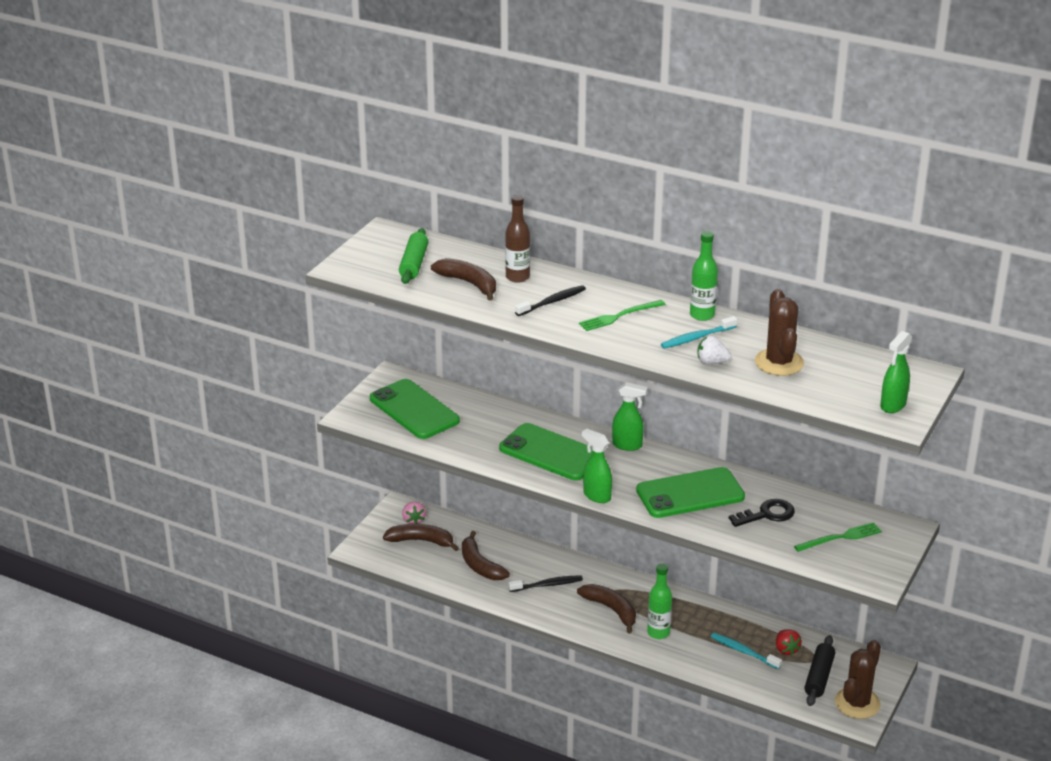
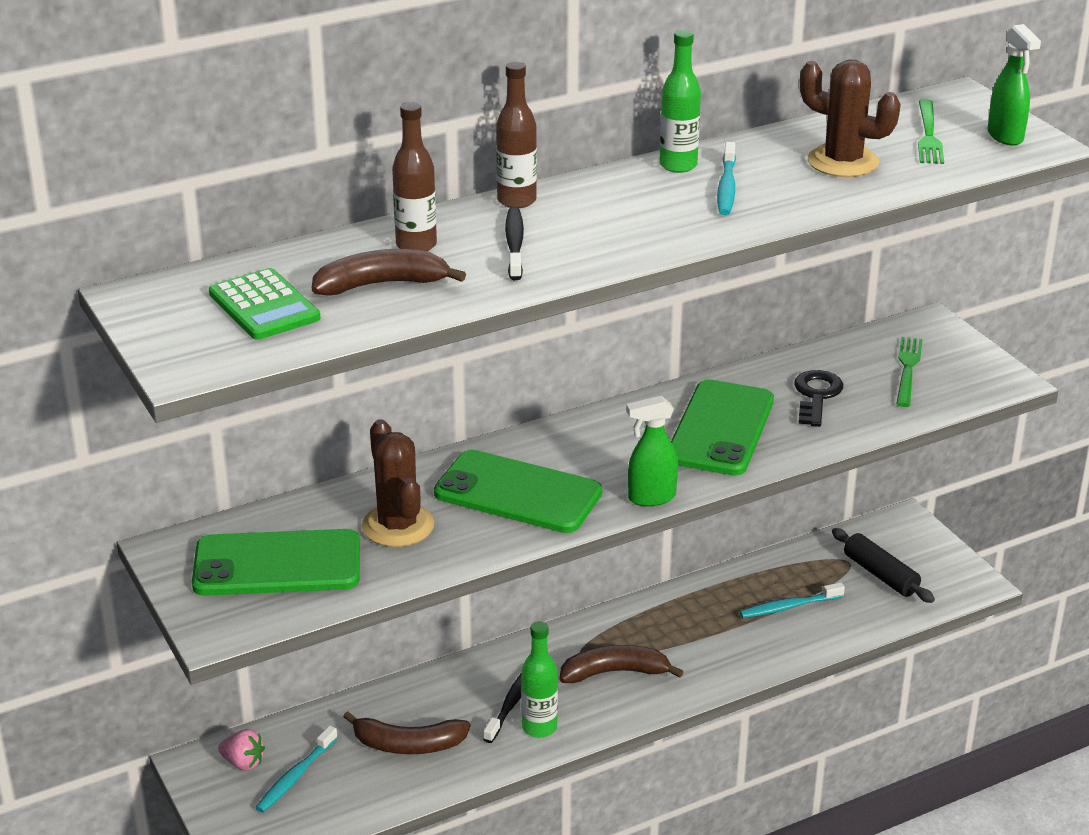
camera: 55 degrees left, 0 degrees up
brown banana [383,524,459,551] -> turquoise toothbrush [255,726,338,812]
green rolling pin [399,228,429,284] -> green calculator [209,268,320,340]
green phone [499,423,593,480] -> green phone turned 45 degrees clockwise [434,450,602,533]
green fork [579,300,666,331] -> green fork moved to [918,99,944,164]
green spray bottle [612,382,648,451] -> none
green bottle [647,563,672,639] -> green bottle moved to [521,621,558,737]
white strawberry [698,336,732,364] -> none
red strawberry [776,629,802,656] -> none
brown cactus [835,640,881,719] -> brown cactus moved to [362,419,434,547]
none -> brown bottle [496,62,537,208]

